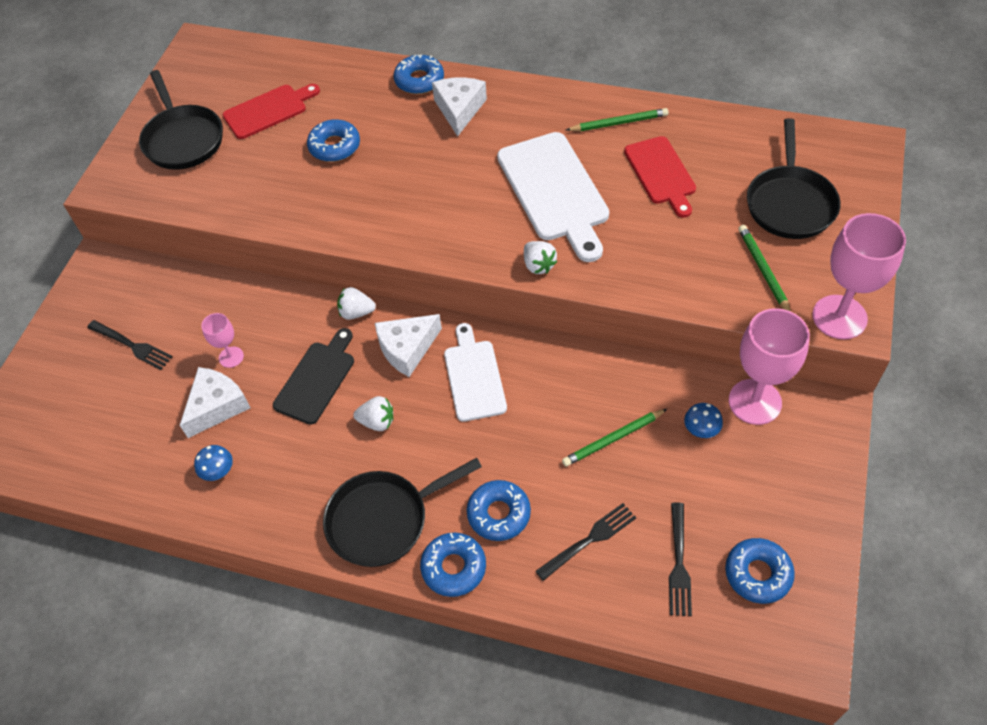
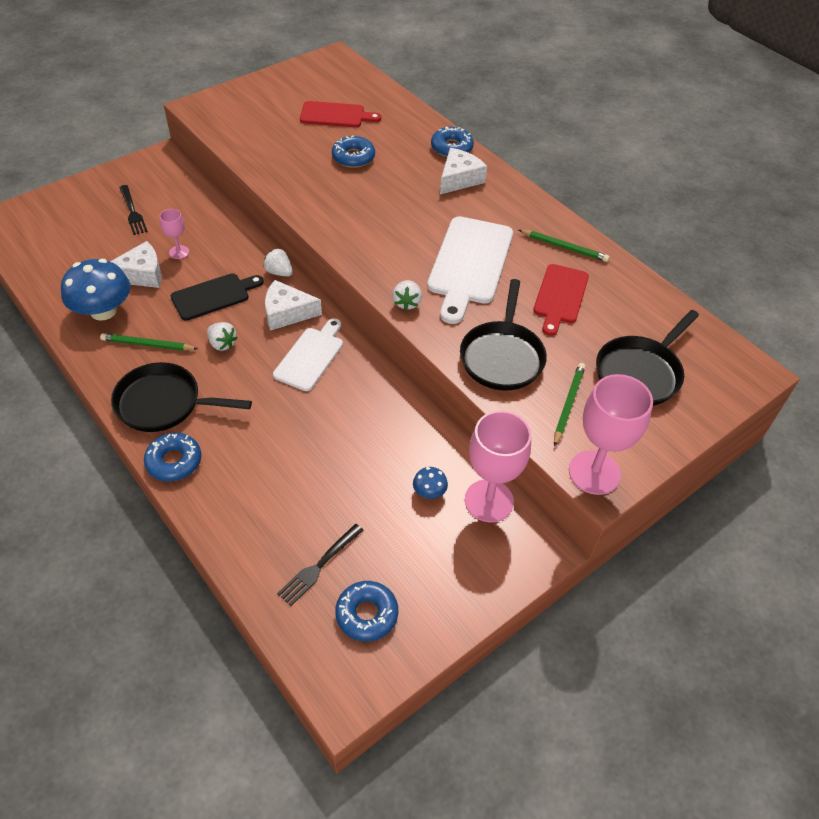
camera: 30 degrees right, 5 degrees down
black pan [139,70,223,170] -> black pan moved to [460,279,547,390]
blue mushroom [194,445,233,481] -> blue mushroom [61,259,130,321], size x2.19
blue donut [467,480,531,541] -> none
black fork [536,503,636,581] -> none
green pencil [562,409,667,467] -> green pencil moved to [100,333,198,351]

